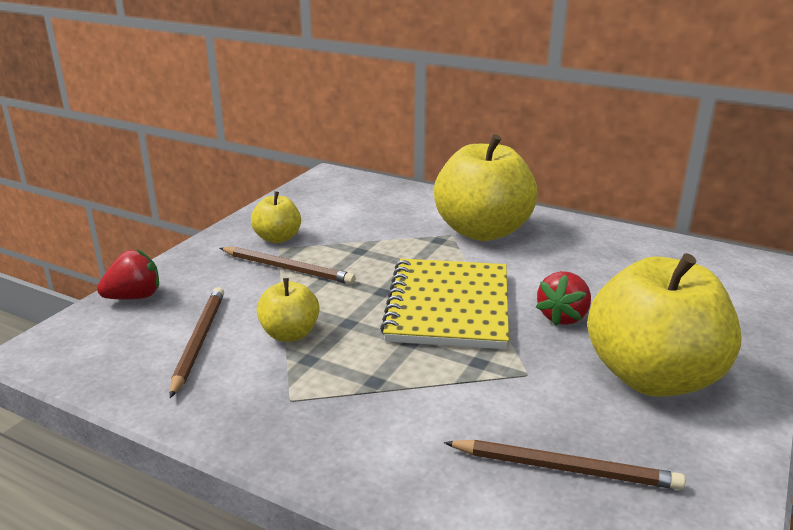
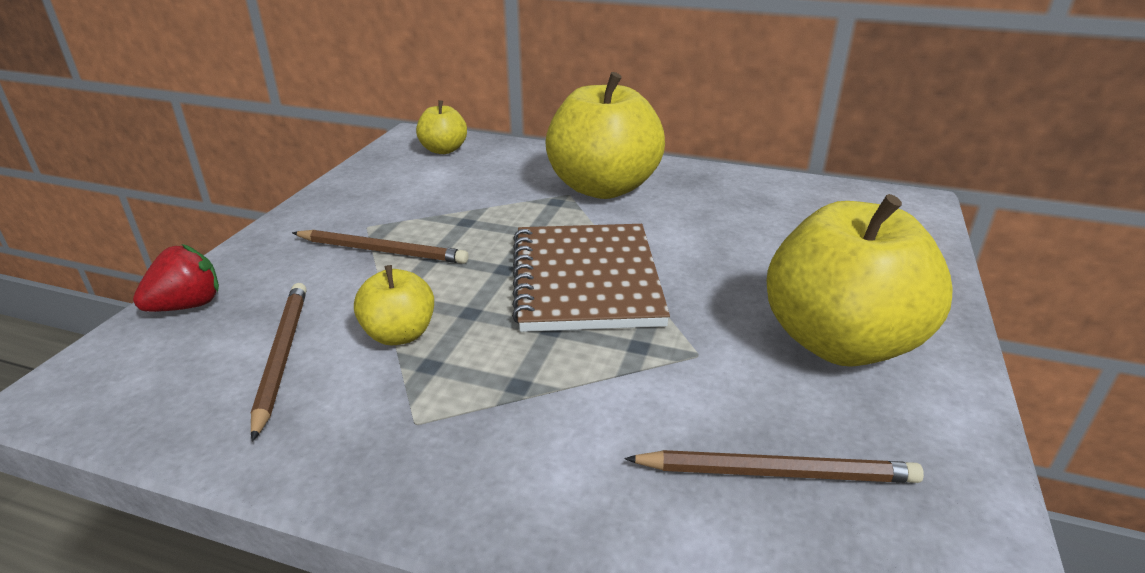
camera: 10 degrees left, 5 degrees up
yellow apple [251,191,301,243] -> yellow apple moved to [416,100,467,154]
yellow notebook [380,259,509,349] -> brown notebook [512,224,670,332]
red strawberry [536,271,591,326] -> none

